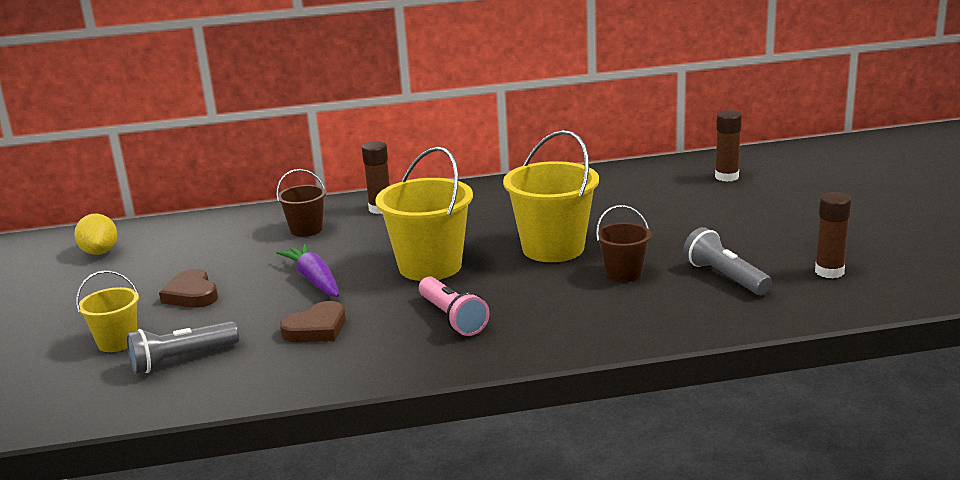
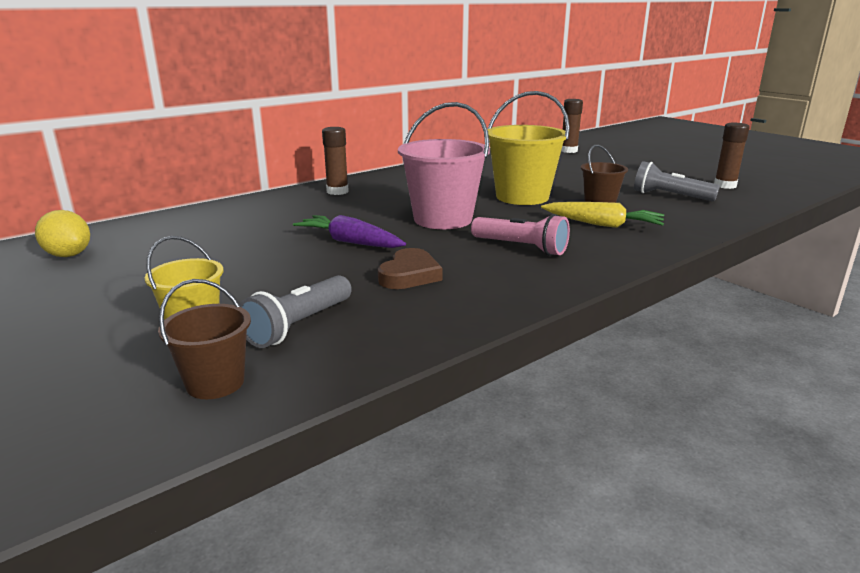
camera: 30 degrees left, 0 degrees up
brown heart [159,269,218,308] -> none
brown bucket [276,169,326,237] -> brown bucket moved to [158,279,251,399]
yellow bucket [375,146,473,281] -> pink bucket [398,102,490,229]
none -> yellow carrot [541,202,664,228]

